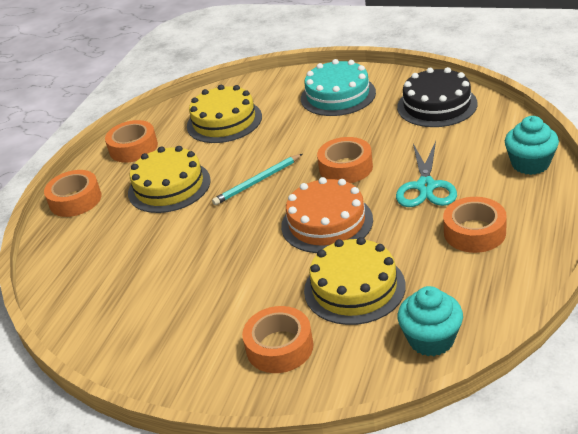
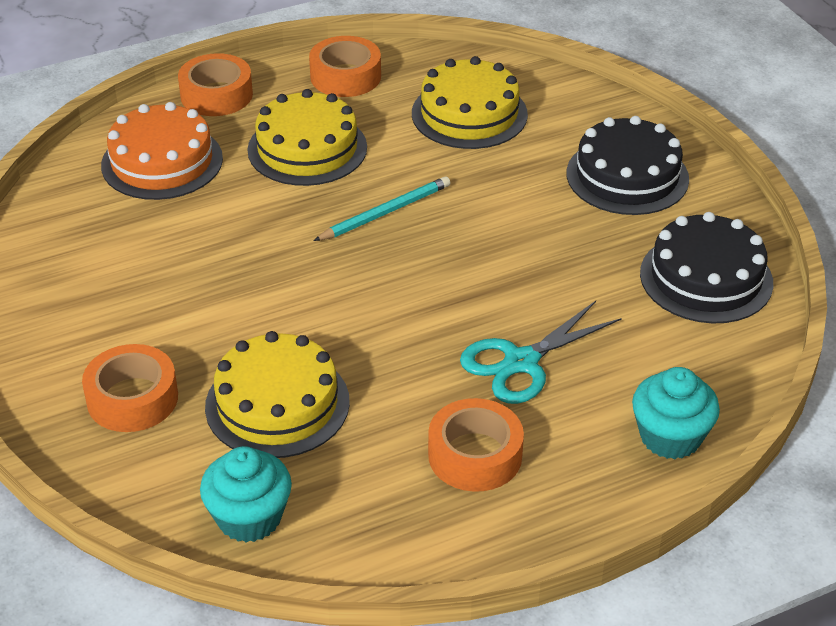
camera: 40 degrees right, 5 degrees up
turquoise pencil [212,154,302,205] -> turquoise pencil turned 135 degrees clockwise [313,176,450,241]
orange cake [281,177,373,253] -> orange cake moved to [101,102,223,200]
turquoise cake [301,59,376,116] -> black cake [567,116,689,215]
orange tape [317,137,373,183] -> none

